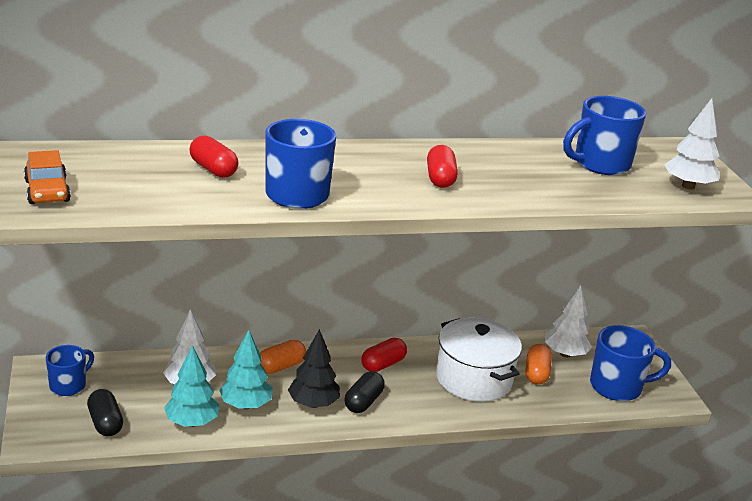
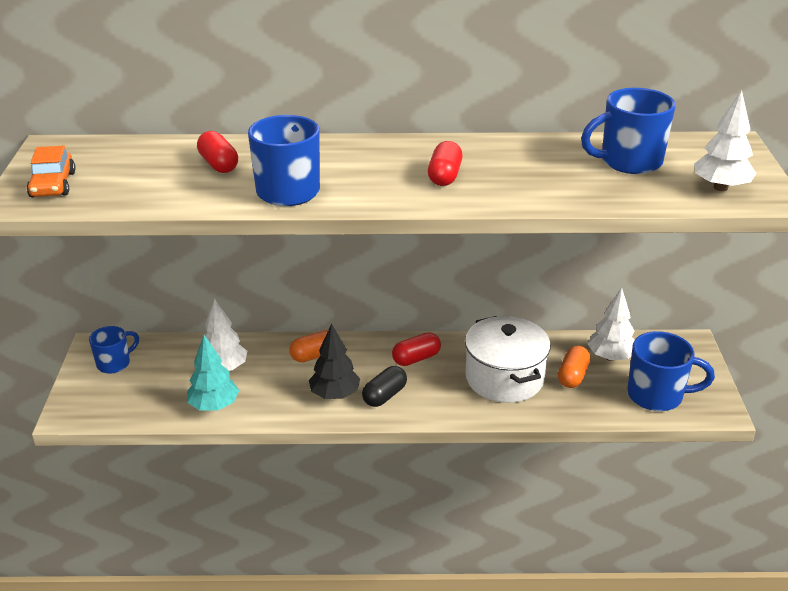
camera: 15 degrees right, 5 degrees up
black capsule [87,389,123,437] -> none
turquoise tree [219,330,273,409] -> none

